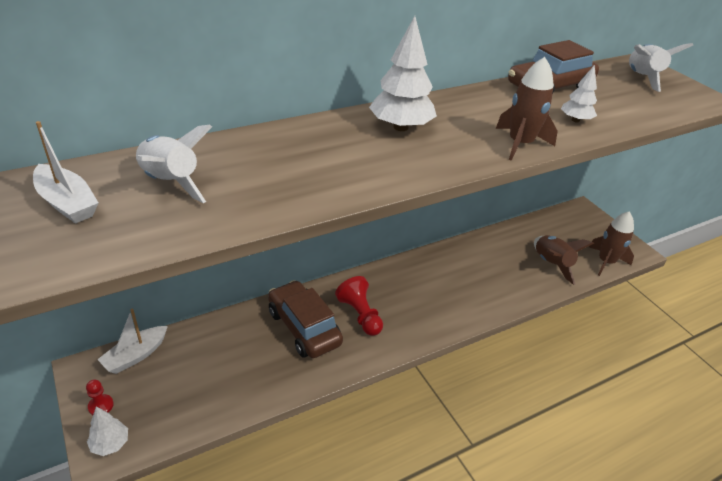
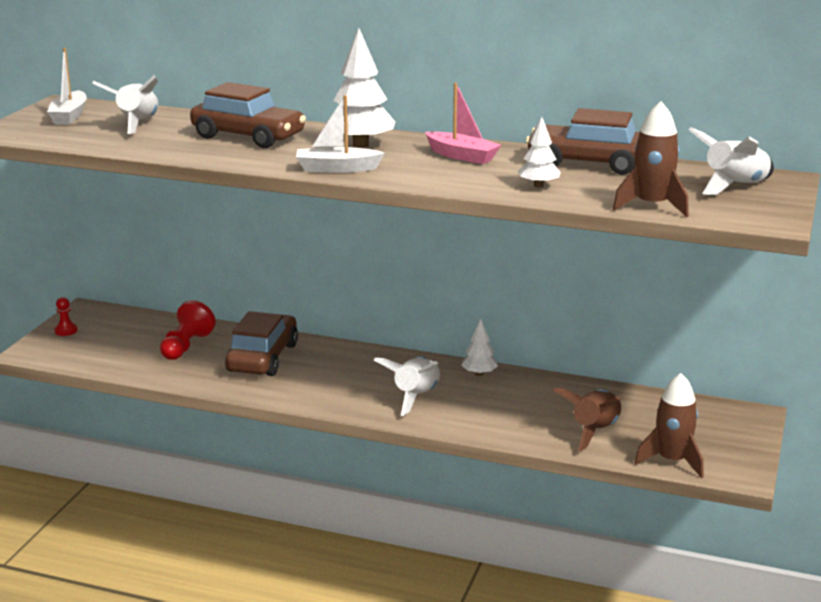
camera: 50 degrees right, 15 degrees down
white tree [87,407,128,456] -> white tree moved to [461,319,498,376]
white boat [97,309,168,374] -> white boat moved to [296,95,385,173]
red pawn [335,276,383,336] -> red pawn moved to [160,300,216,360]
brown rocket [496,57,558,161] -> brown rocket moved to [613,101,689,217]
none -> brown car [190,82,306,148]
none -> white rocket [374,356,440,416]
none -> pink boat [425,83,501,164]

